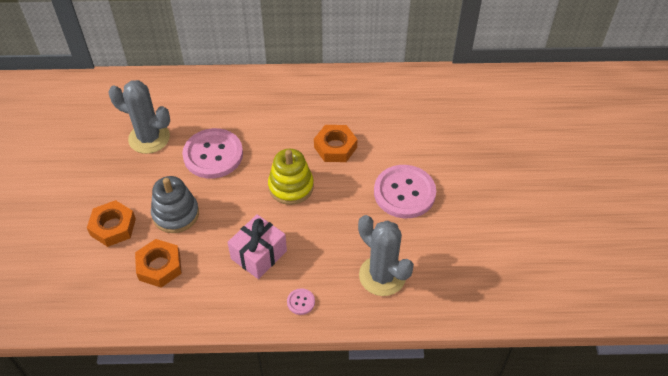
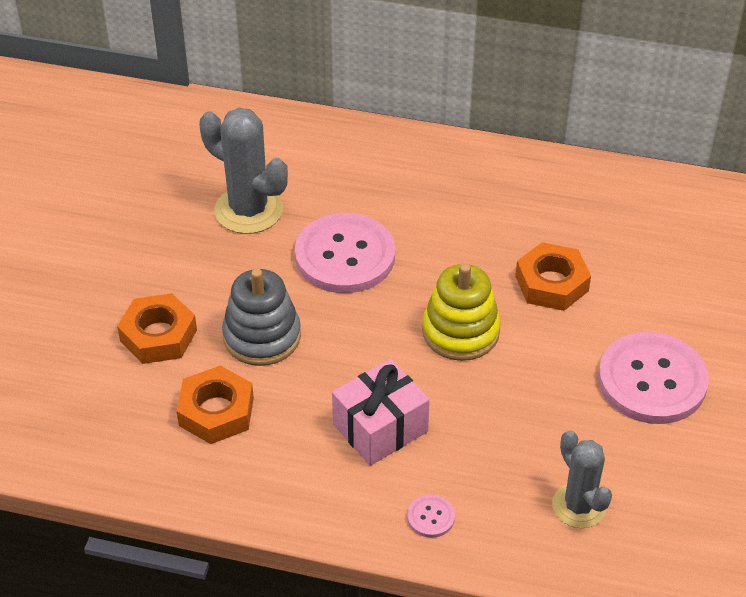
camera: 15 degrees right, 5 degrees down
grey cactus [358,215,414,296] -> grey cactus [552,430,612,528], size x0.66

